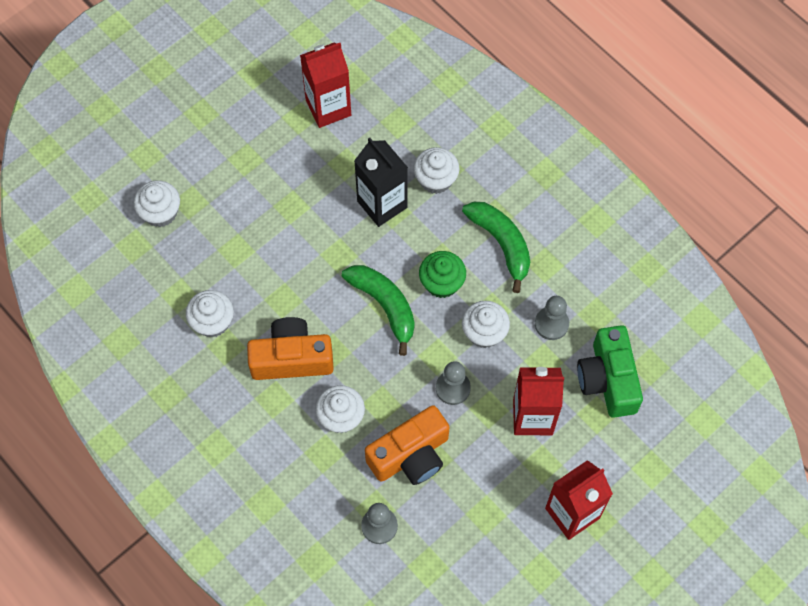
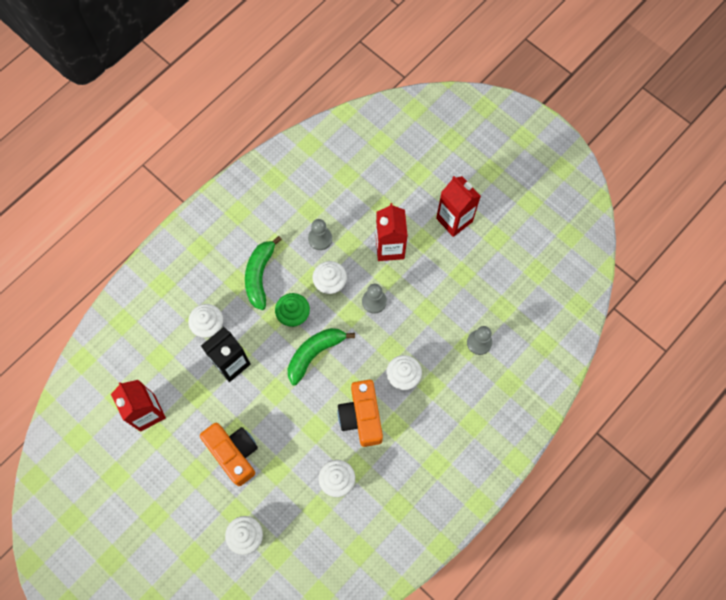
camera: 95 degrees left, 5 degrees up
orange camera [365,405,450,485] -> orange camera moved to [200,423,258,486]
green banana [462,202,530,293] -> green banana turned 45 degrees counterclockwise [245,236,282,310]
green camera [577,325,643,418] -> none

